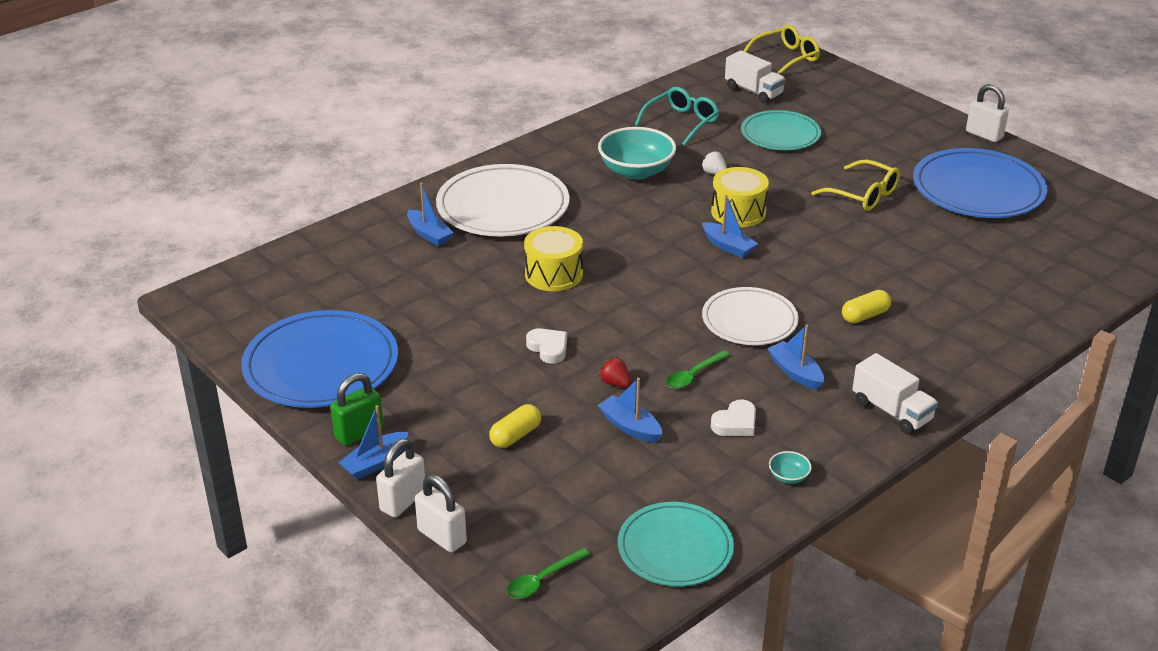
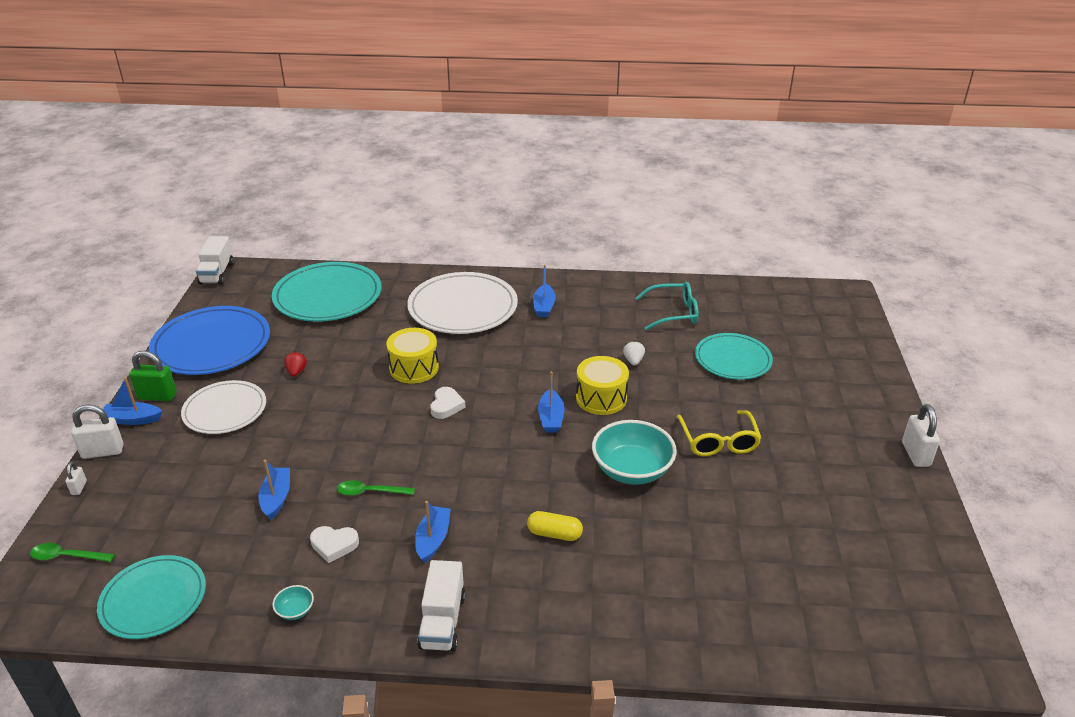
camera: 45 degrees right, 0 degrees up
blue boat [407,183,453,246] -> blue boat moved to [533,265,556,317]
white padlock [415,474,467,553] -> white padlock [66,462,87,495], size x0.52
yellow capsule [489,404,541,448] -> none
white heart [526,328,567,364] -> white heart moved to [430,387,466,419]
turquoise bowl [598,127,676,180] -> turquoise bowl moved to [592,420,677,485]
red strawberry [599,357,631,387] -> red strawberry moved to [284,351,307,377]
white plate [702,287,799,345] -> white plate moved to [181,380,266,434]
white truck [725,50,786,104] -> white truck moved to [196,236,234,285]
yellow glasses [743,25,820,74] -> none
blue plate [913,148,1048,218] -> none
none -> turquoise plate [272,262,382,322]

